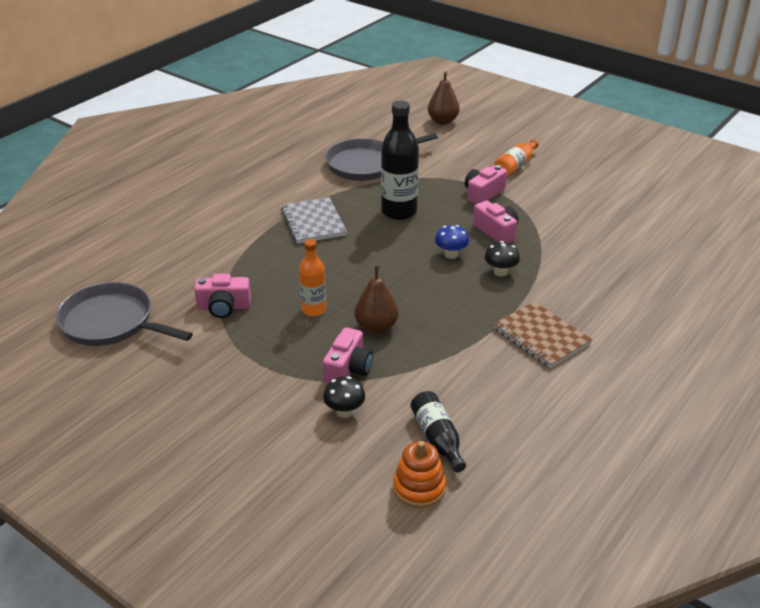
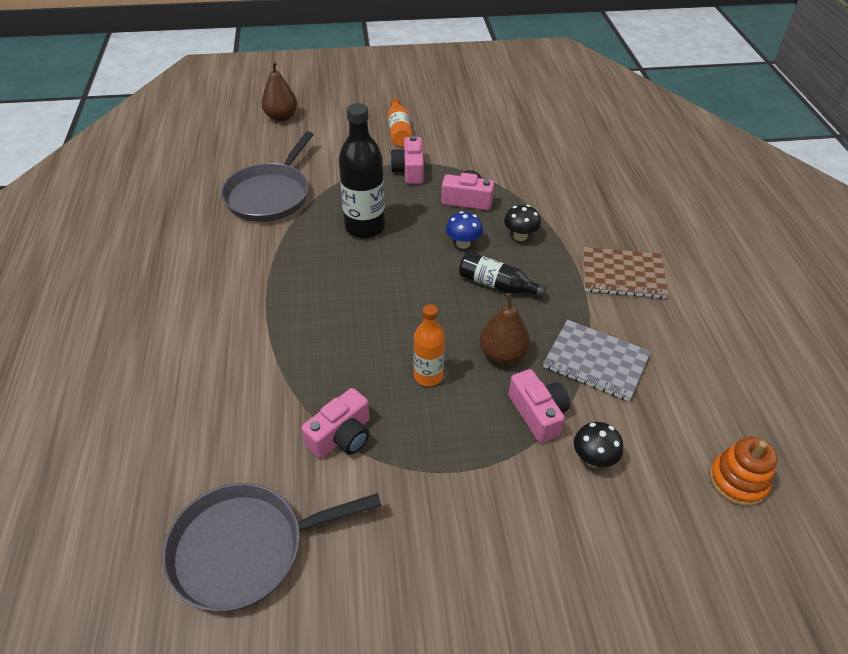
camera: 45 degrees left, 10 degrees up
grey notebook [281,197,347,244] -> grey notebook moved to [543,320,651,401]
black bottle [411,391,466,472] -> black bottle moved to [459,252,547,298]

